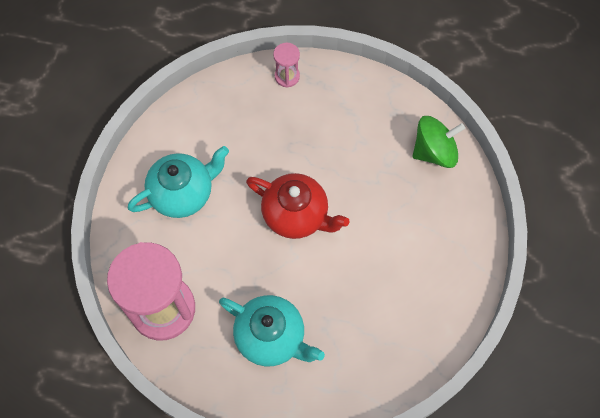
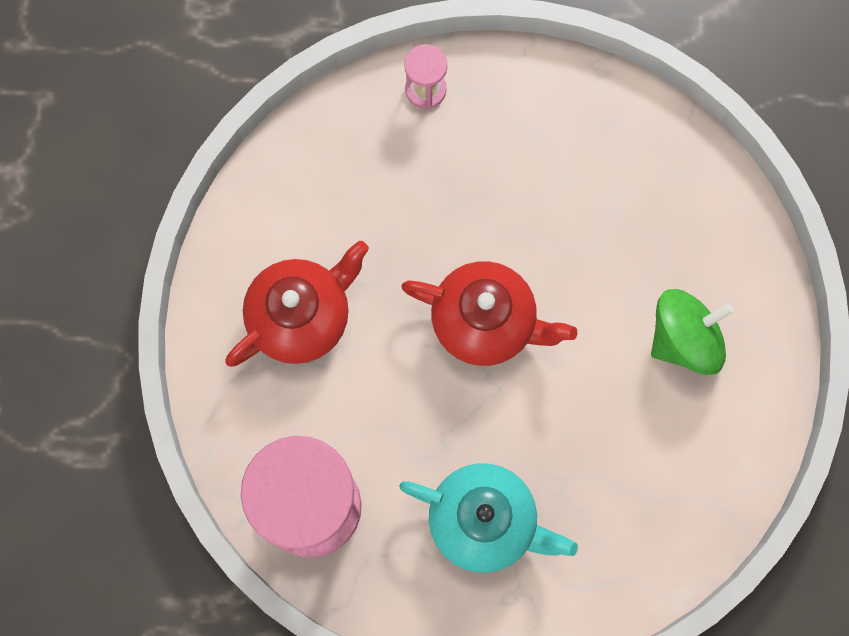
camera: 10 degrees left, 10 degrees up
turquoise teapot [128,146,229,218] -> red teapot [225,241,369,367]
green spinning top [412,116,465,168] -> green spinning top moved to [651,289,734,375]

